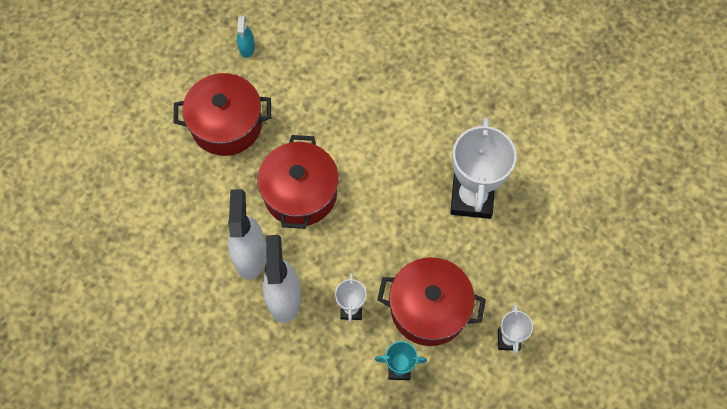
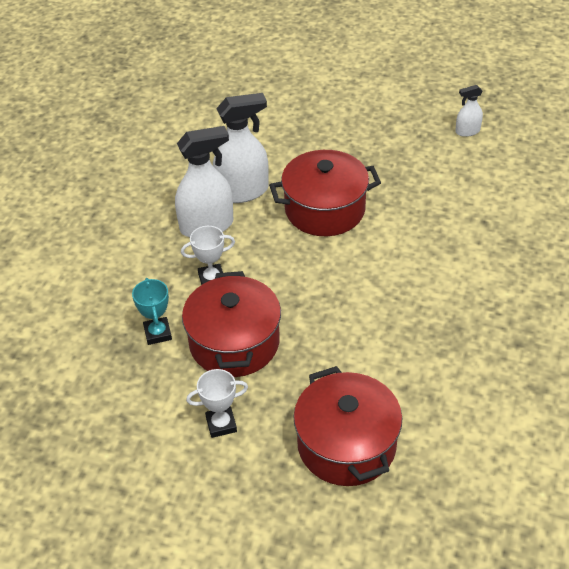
camera: 75 degrees right, 20 degrees down
red pot [173,73,271,156] -> red pot moved to [293,366,402,486]
turquoise spray bottle [237,16,255,58] -> white spray bottle [455,85,483,137]
white trophy [450,117,517,219] -> none

